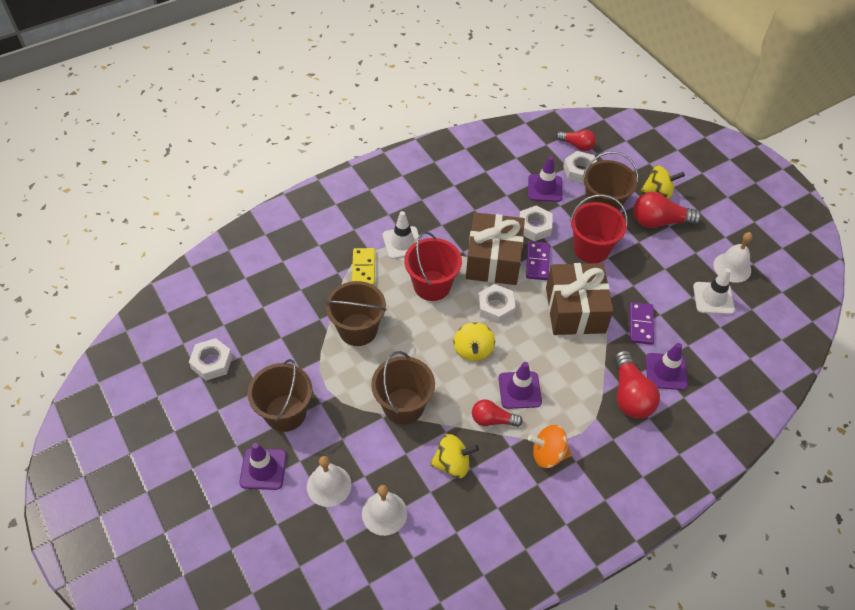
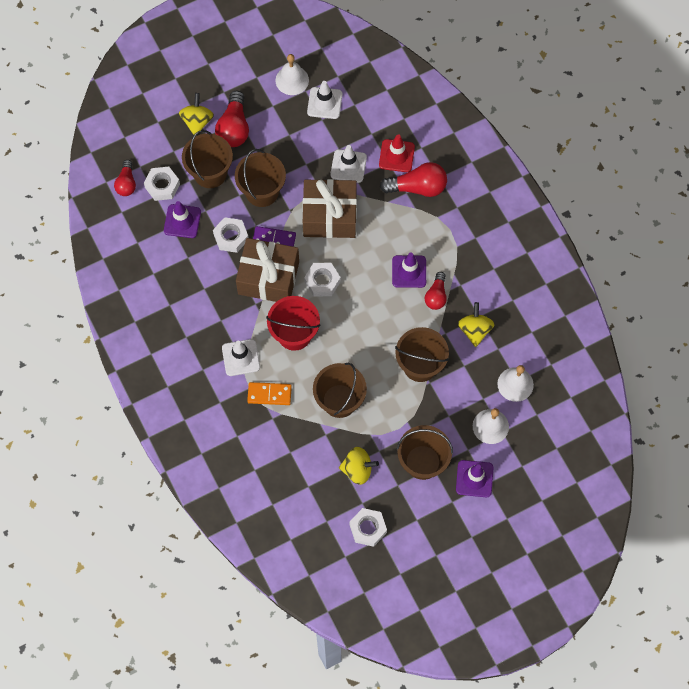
camera: 85 degrees left, 15 degrees up
yellow domino [352,248,375,285] -> orange domino [247,382,292,405]
yellow spinning top [454,322,495,361] -> yellow spinning top moved to [339,447,379,485]
orange spinning top [528,425,571,468] -> none
red light bulb [556,130,596,151] -> red light bulb turned 150 degrees clockwise [114,160,136,196]
red bucket [570,194,628,263] -> brown bucket [235,149,286,207]
purple domino [629,302,654,345] -> white traffic cone [330,145,367,183]
purple traffic cone [645,343,688,390] -> red traffic cone [379,134,415,172]

